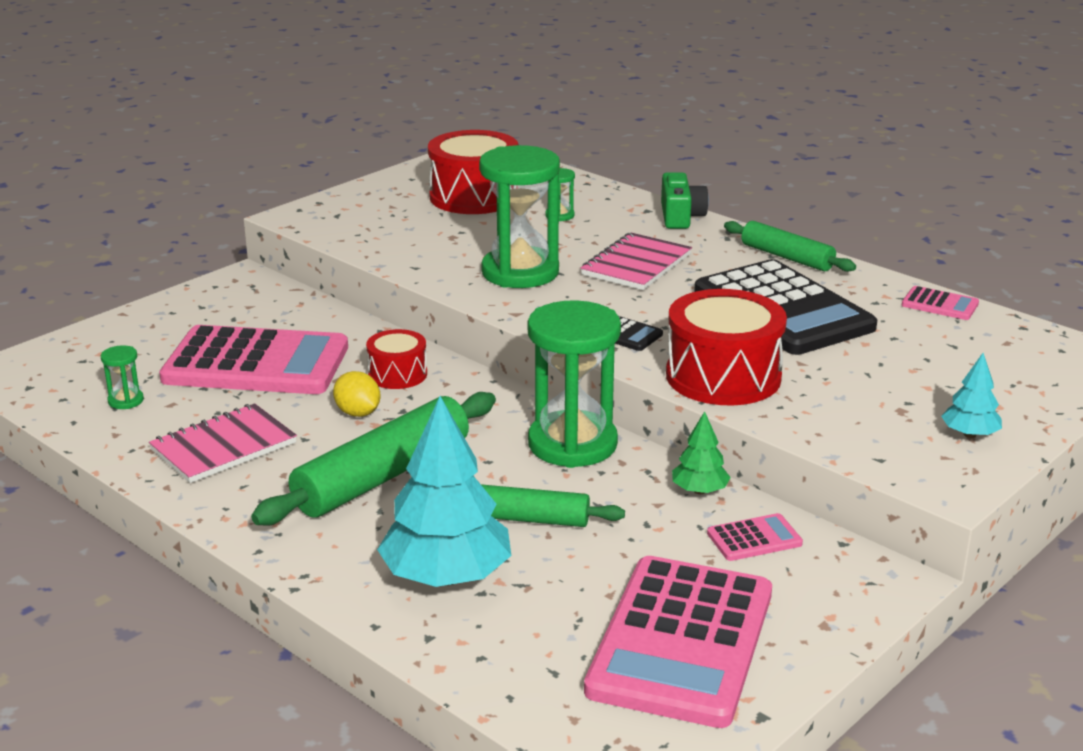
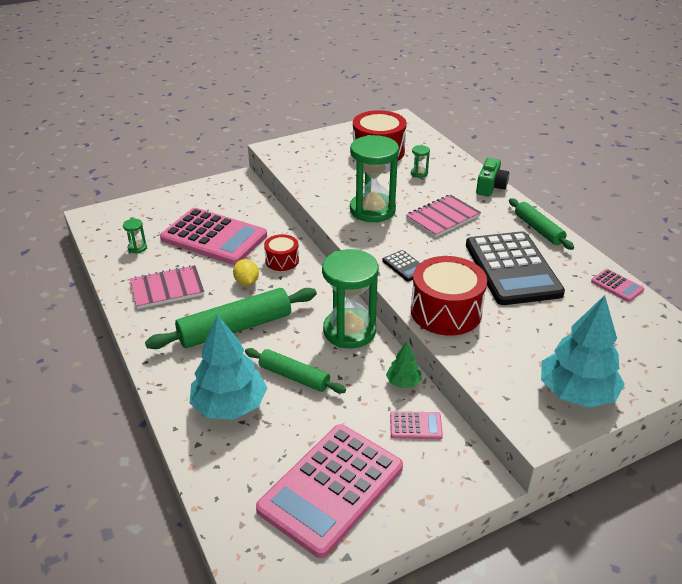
camera: 20 degrees right, 10 degrees up
turquoise tree [941,353,1002,438] -> turquoise tree [541,295,625,408], size x2.07

